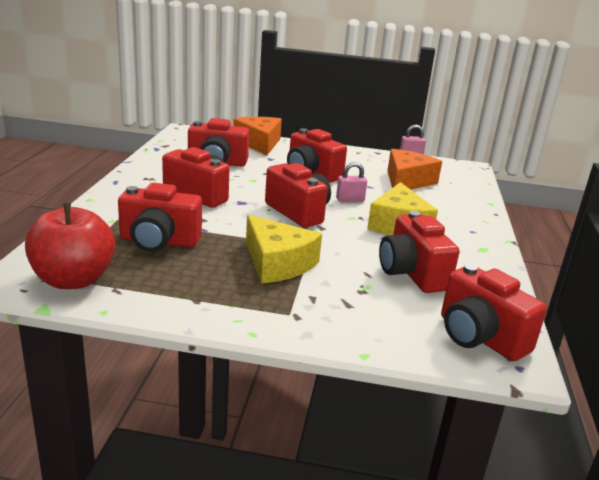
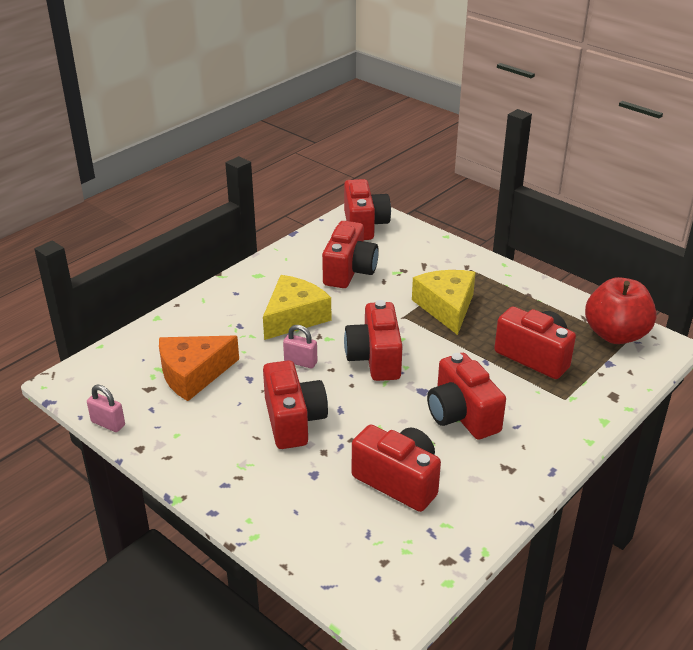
camera: 145 degrees left, 10 degrees up
orange cheese [233,117,282,156] -> none

